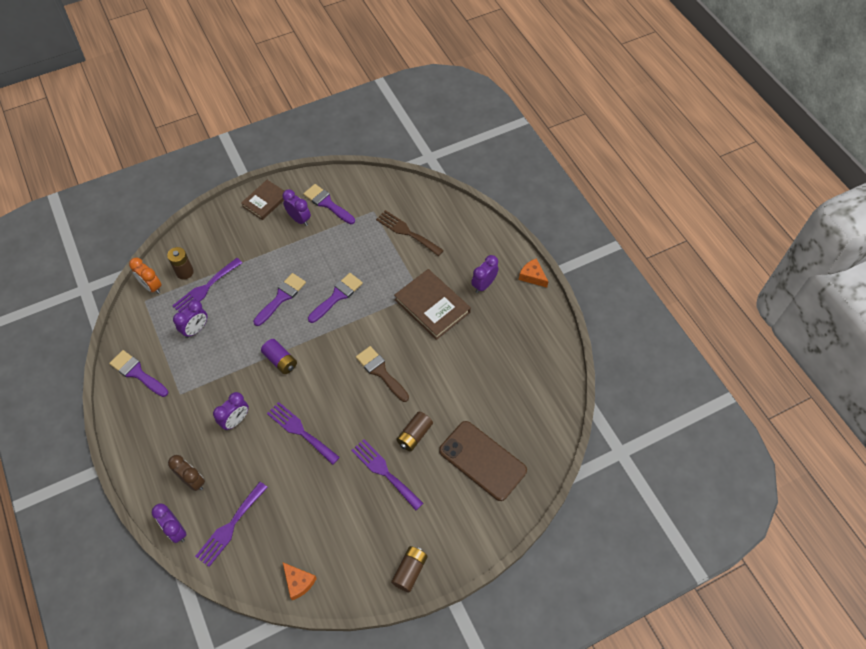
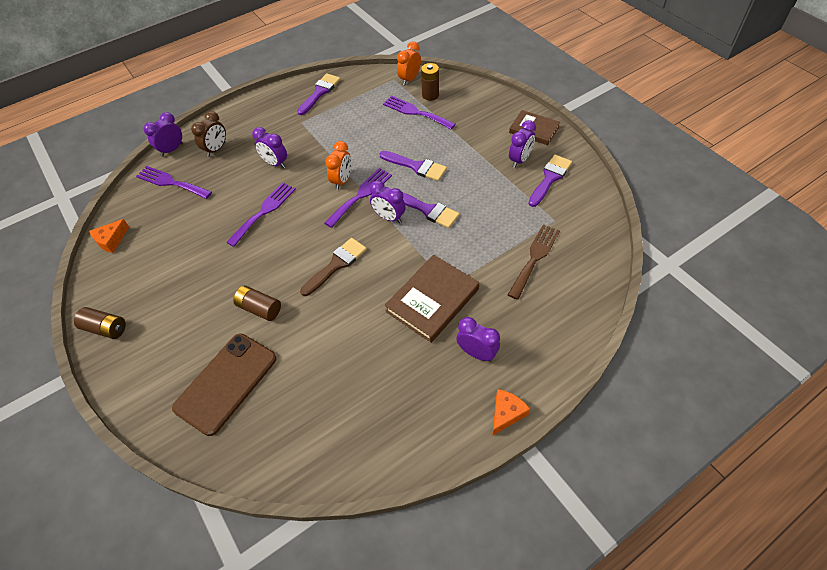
camera: 85 degrees right, 5 degrees down
purple clock [173,300,207,338] -> purple clock moved to [370,181,406,223]
purple battery [261,339,297,374] -> orange clock [325,141,351,190]
purple fork [351,439,423,510] -> purple fork moved to [324,168,392,228]

